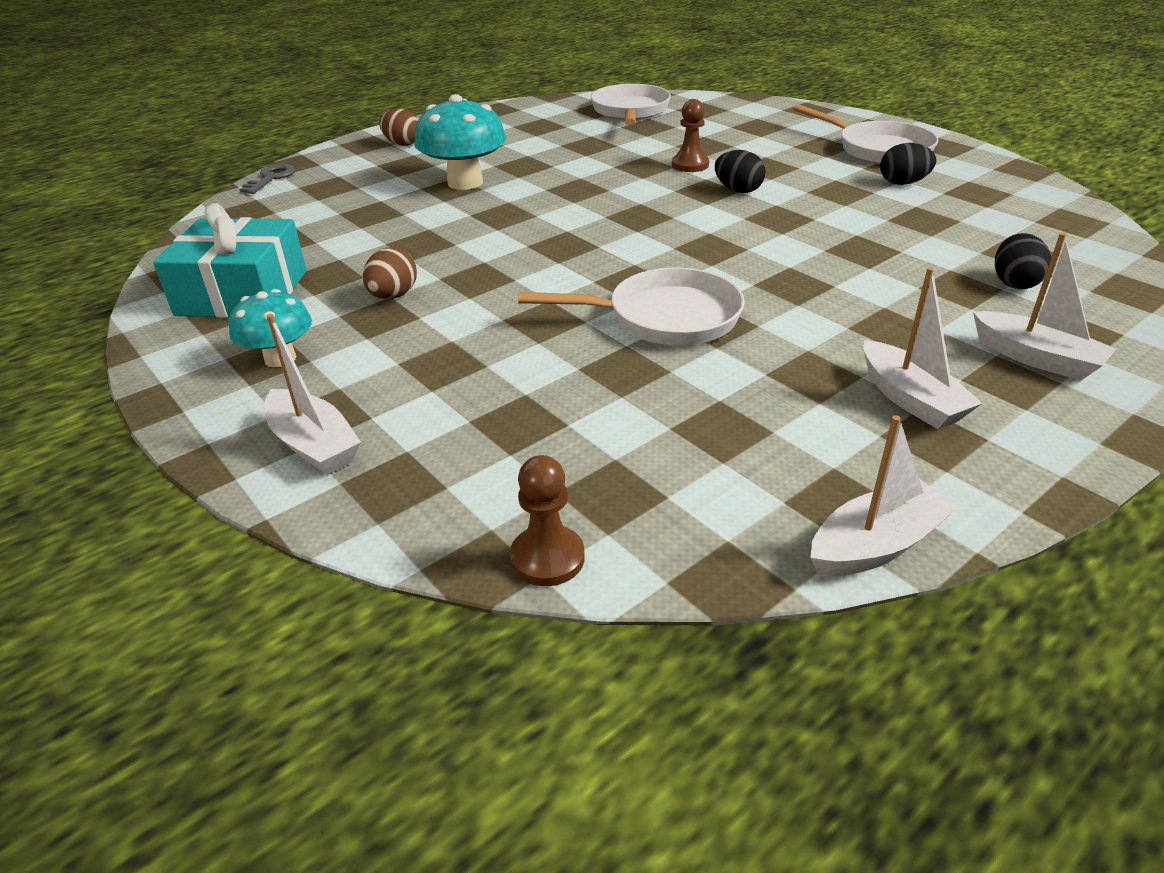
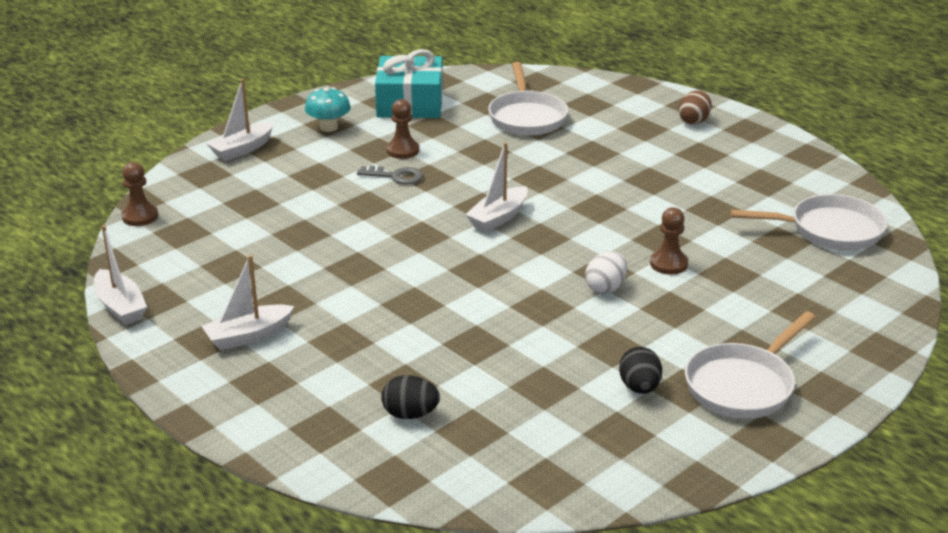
camera: 85 degrees right, 5 degrees down
grey key [240,164,295,194] -> grey key moved to [357,165,423,185]
brown egg [363,247,417,299] -> brown pawn [386,99,419,159]
turquoise mushroom [414,94,506,190] -> none
white pan [518,268,745,345] -> white pan moved to [488,62,568,136]
black egg [715,150,766,193] -> white egg [585,251,627,294]
white boat [973,233,1116,380] -> white boat moved to [465,142,528,232]

